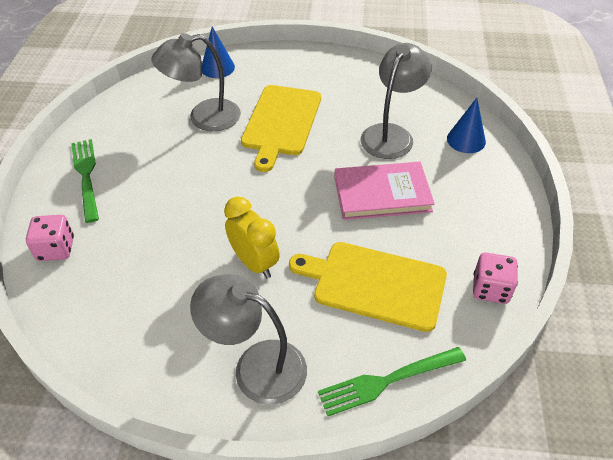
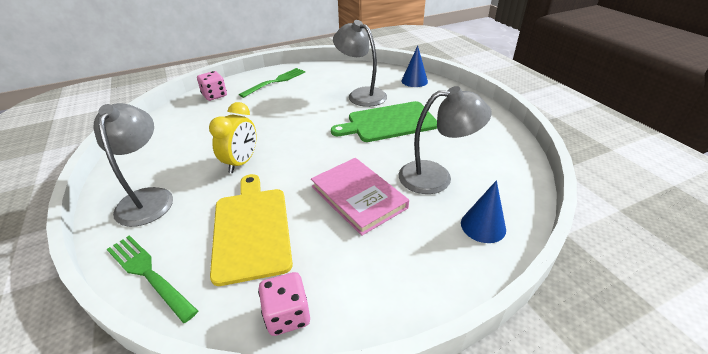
camera: 60 degrees right, 10 degrees down
yellow cutting board [241,85,321,172] -> green cutting board [331,101,437,142]

